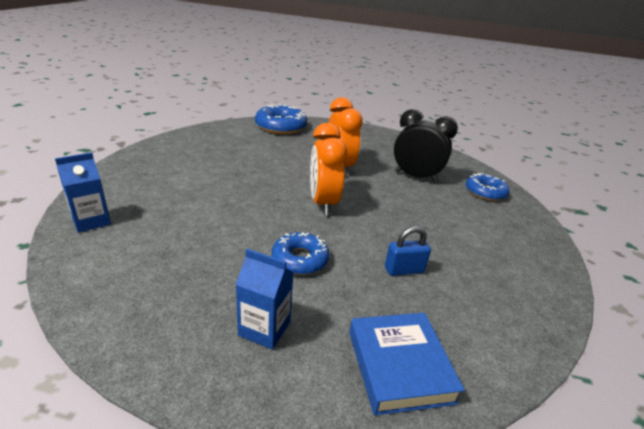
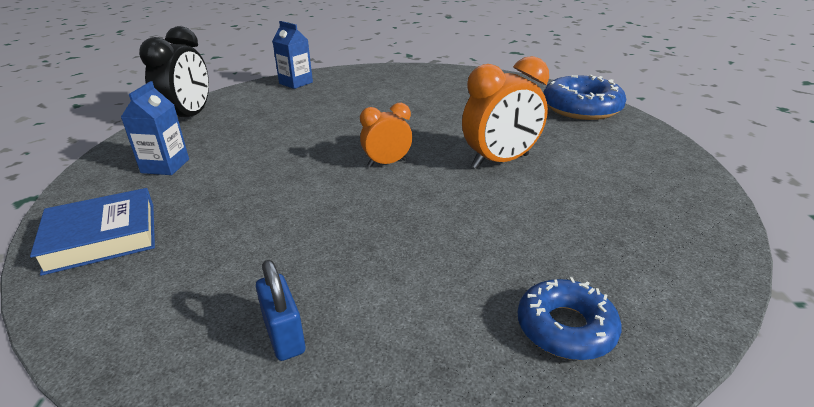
camera: 80 degrees right, 0 degrees up
blue donut [272,232,329,275] -> none
orange clock [310,123,347,215] -> orange clock [360,103,412,167], size x0.61
blue padlock [385,226,431,276] -> blue padlock moved to [256,260,305,361]
black clock [394,109,458,182] -> black clock moved to [139,26,209,121]

